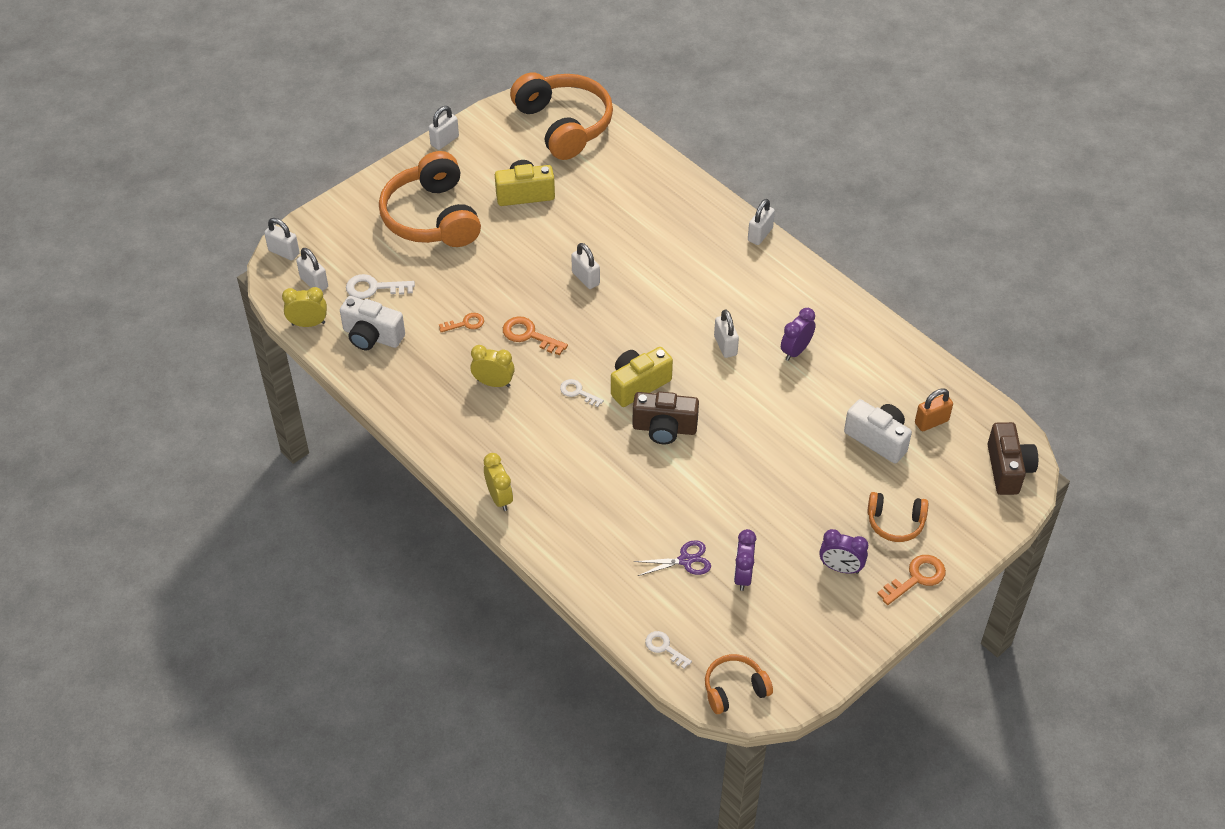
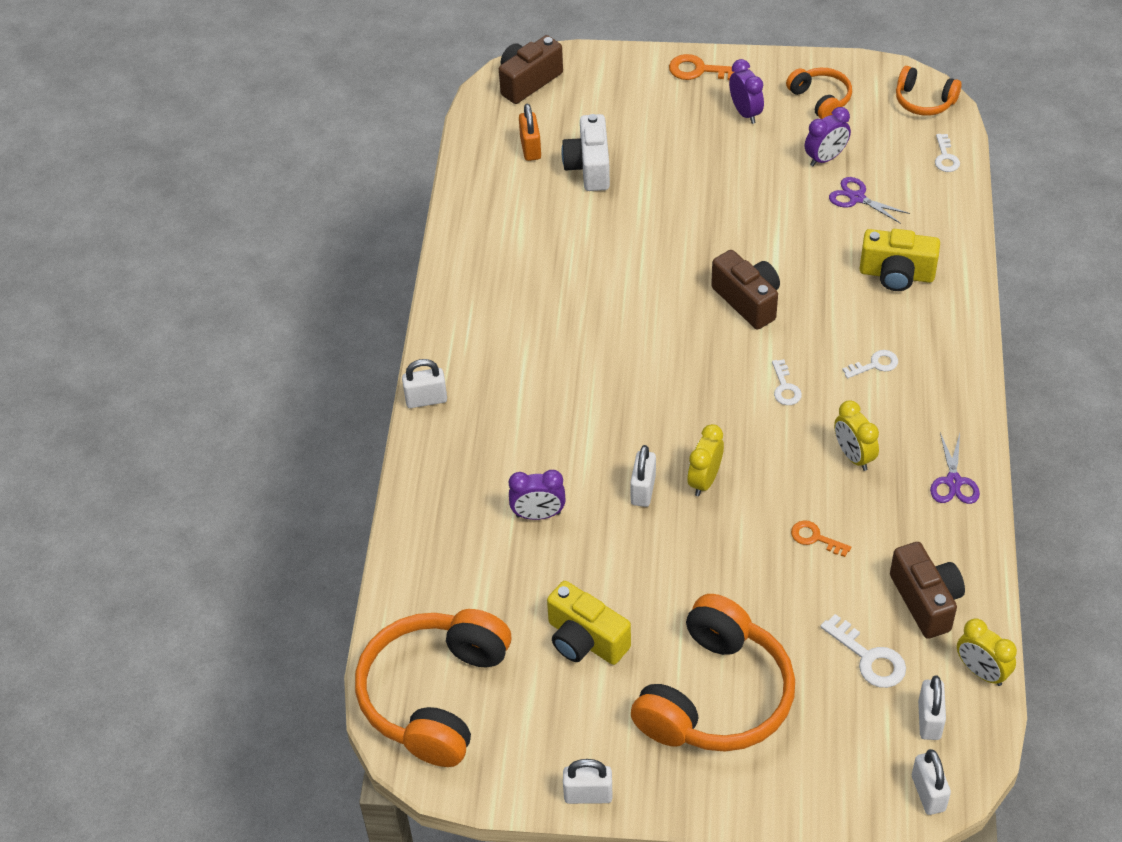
camera: 130 degrees left, 0 degrees up
white camera [340,296,405,350] -> brown camera [890,542,965,639]
yellow clock [484,453,513,511] -> yellow clock moved to [687,424,724,496]
orange key [503,316,568,355] -> none
yellow camera [611,347,673,407] -> yellow camera moved to [860,229,940,291]
white padlock [714,309,739,358] -> none
purple clock [781,308,815,361] -> purple clock moved to [509,470,566,520]
orange headphones [867,492,928,542] -> orange headphones moved to [786,68,852,119]
orange padlock [915,388,953,431] -> orange padlock turned 60 degrees clockwise [519,104,541,161]
none -> white key [842,350,898,378]
none -> purple scissors [930,433,980,504]

